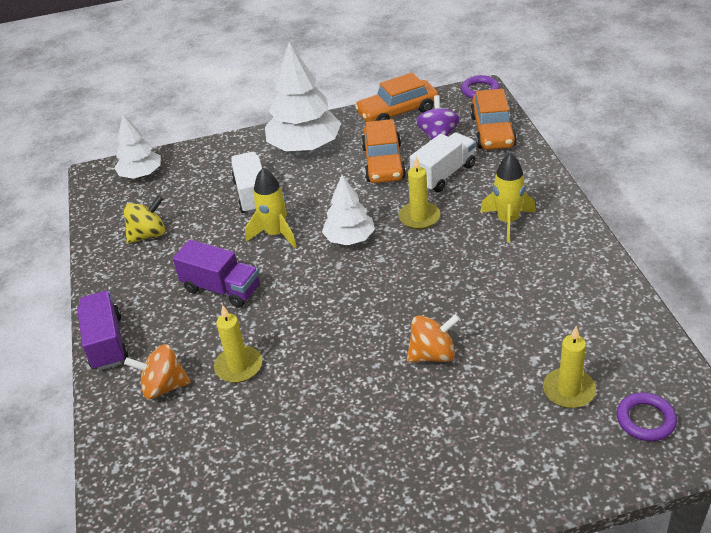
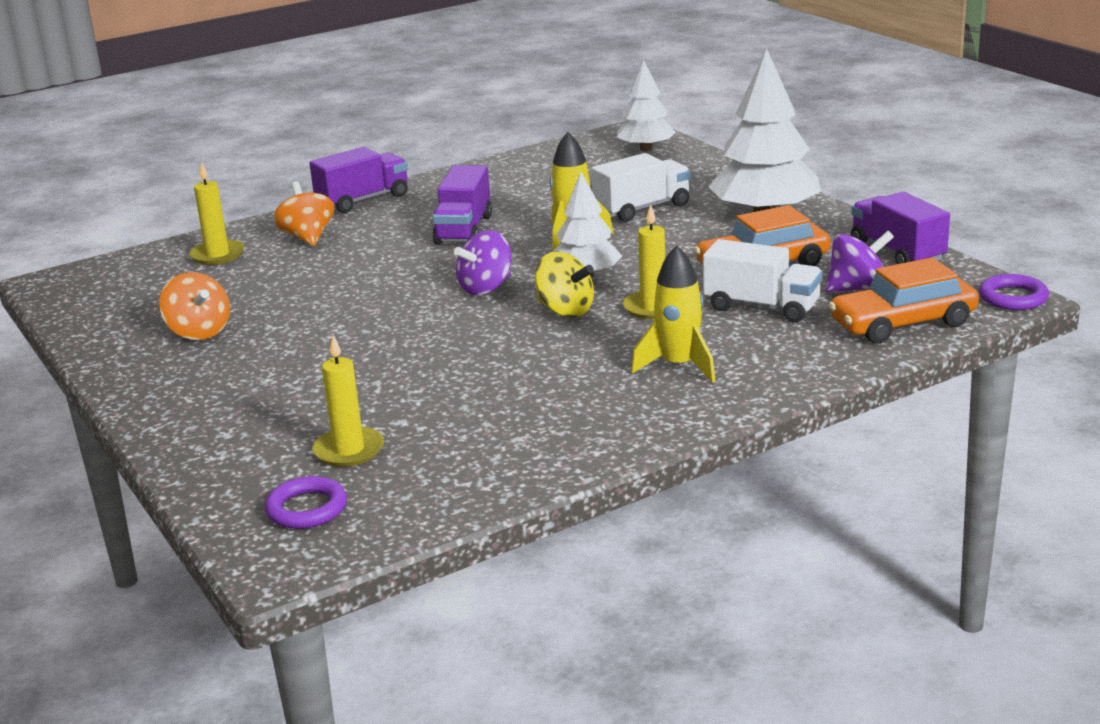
camera: 70 degrees right, 15 degrees down
yellow spinning top [123,195,165,244] -> yellow spinning top moved to [535,252,594,318]
yellow candle [214,305,262,383] -> yellow candle moved to [189,162,244,265]
orange car [354,73,439,122] -> purple truck [851,192,950,264]
orange spinning top [407,314,460,362] -> orange spinning top moved to [159,272,230,340]
none -> purple spinning top [454,230,511,295]

